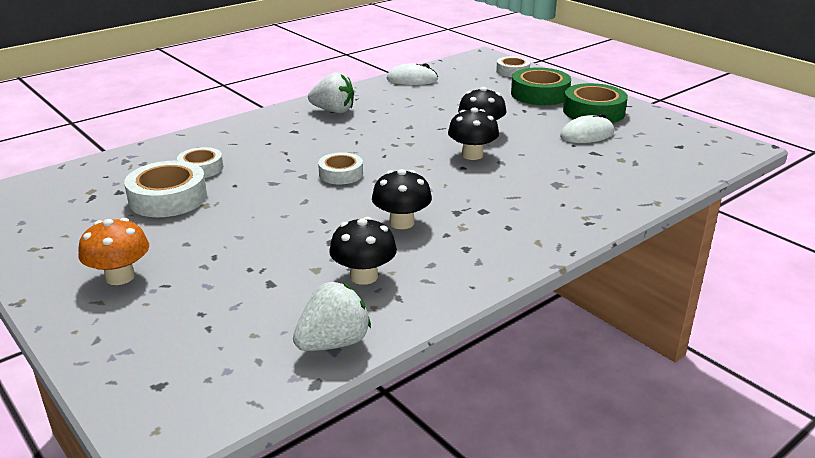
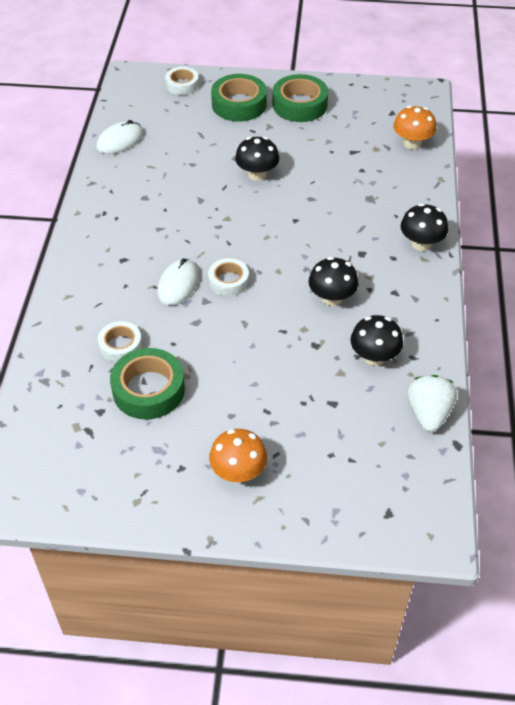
camera: 45 degrees left, 20 degrees up
white tape [124,161,207,217] -> green tape [110,348,185,419]
white strawberry [308,72,354,114] -> none
black mushroom [448,107,499,160] -> black mushroom moved to [400,203,448,251]
white mouse [560,113,614,143] -> white mouse moved to [157,258,199,305]
none -> orange mushroom [393,106,436,149]

